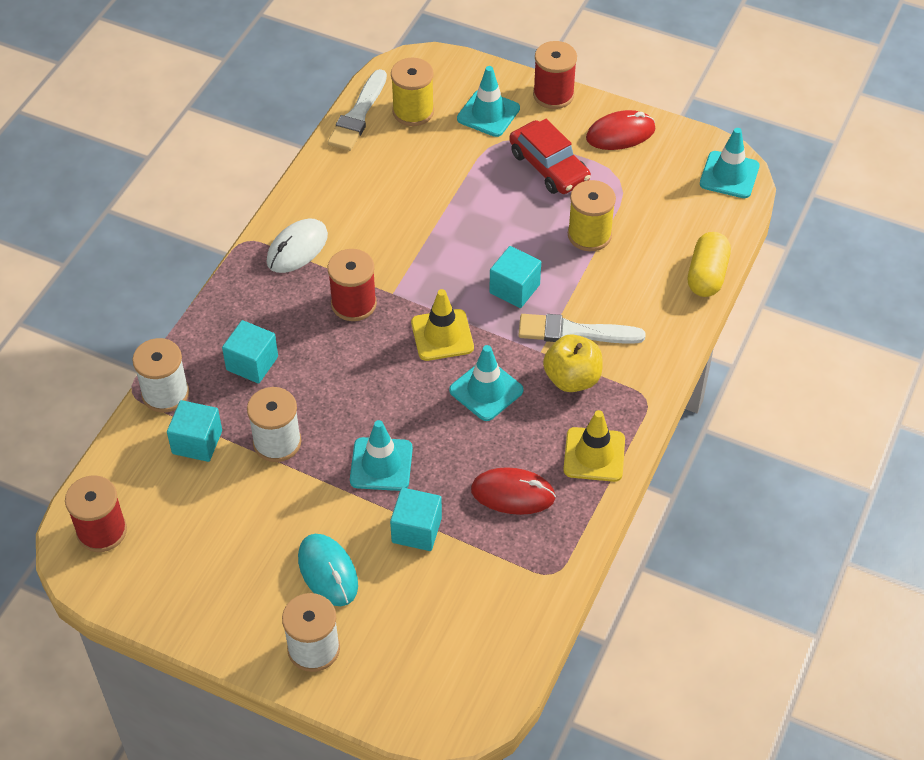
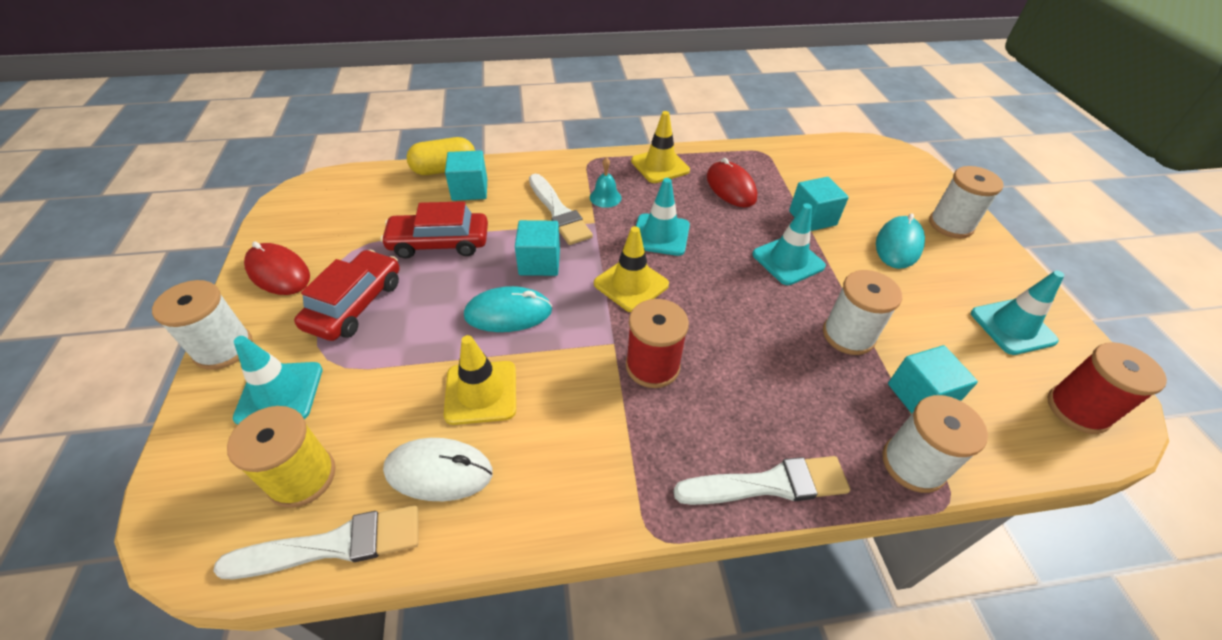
camera: 125 degrees left, 5 degrees down
turquoise cube [222,320,278,383] -> turquoise cube moved to [445,150,487,201]
white mouse [266,219,328,273] -> white mouse moved to [383,438,493,501]
red spool [533,41,577,109] -> white spool [152,280,253,370]
yellow apple [543,334,603,392] -> turquoise bell [590,157,621,208]
yellow spool [568,180,616,251] -> red car [381,201,488,259]
turquoise traffic cone [700,128,760,198] -> turquoise traffic cone moved to [971,271,1064,355]
none -> yellow traffic cone [444,335,516,425]
none -> turquoise mouse [464,286,552,332]
none -> white brush [673,456,850,505]

